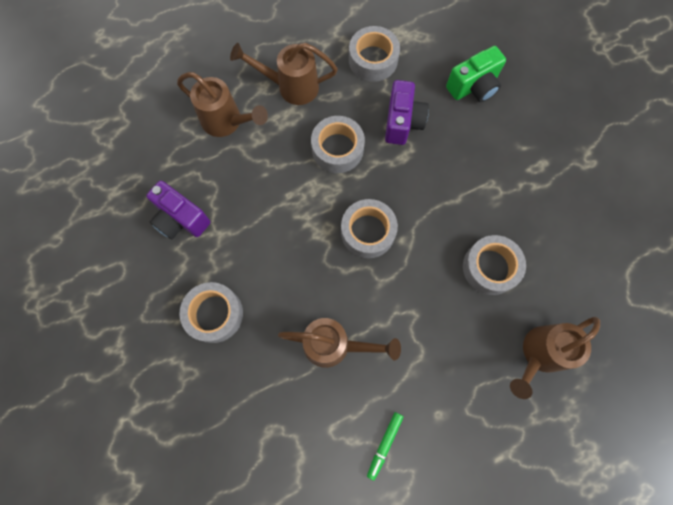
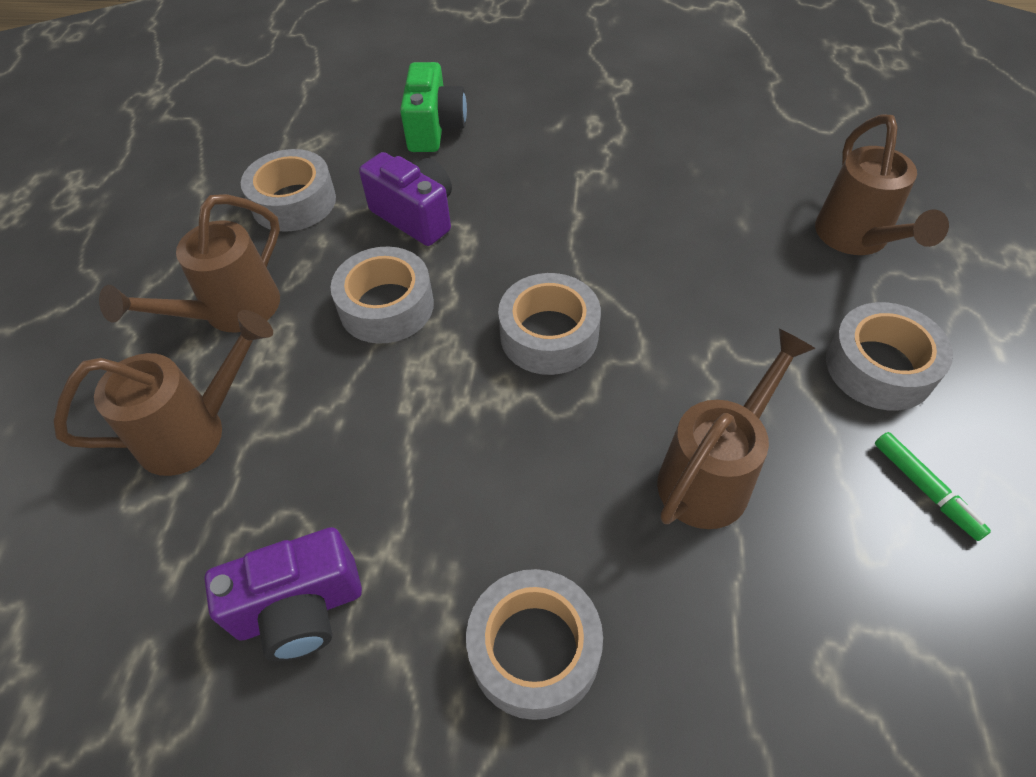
camera: 55 degrees left, 20 degrees down
grey tape [463,235,526,295] -> grey tape moved to [826,302,953,410]

